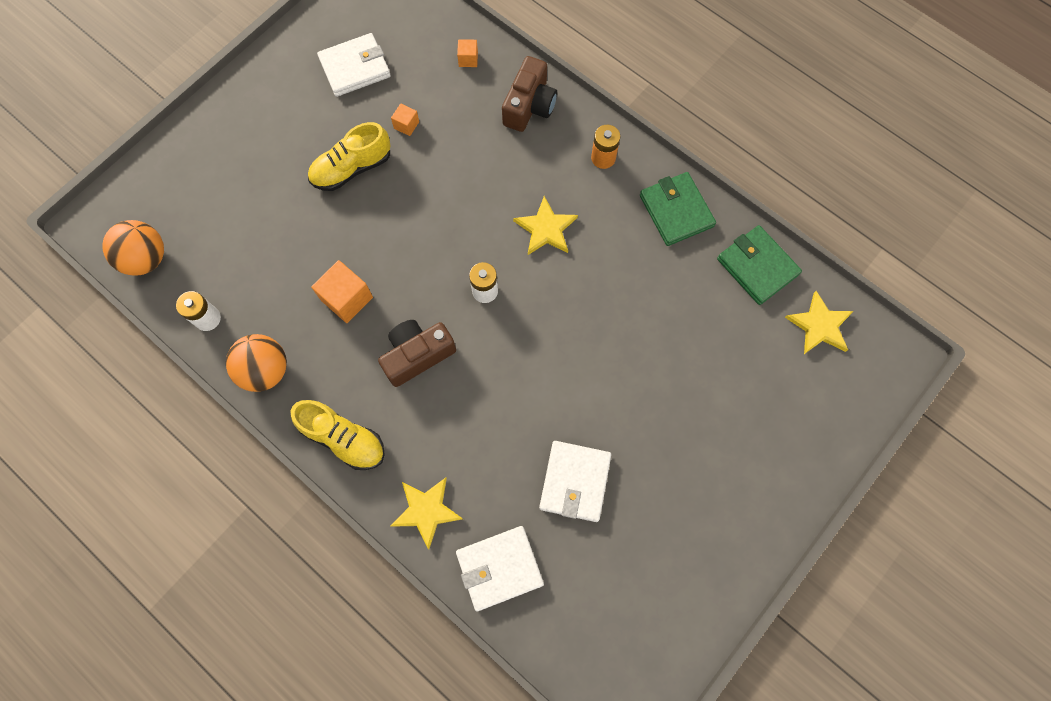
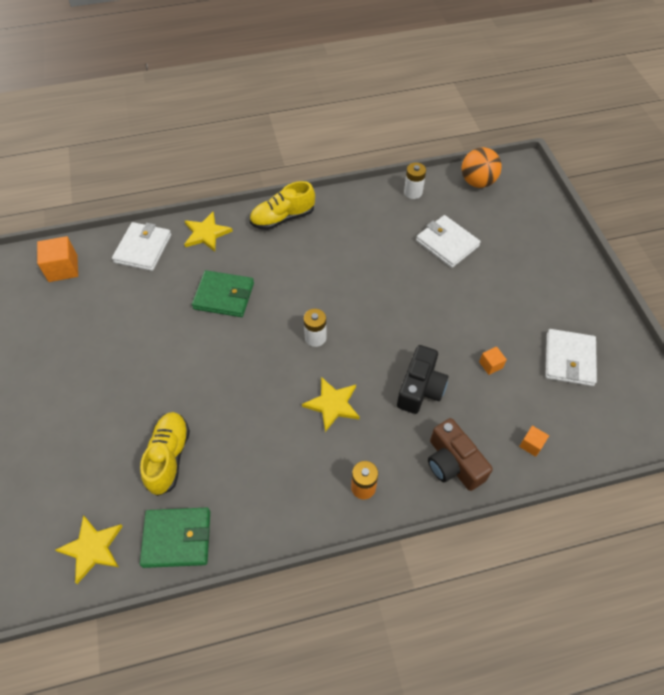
camera: 125 degrees right, 15 degrees down
orange ball [226,334,287,392] -> none
yellow shoe [308,122,391,191] -> yellow shoe moved to [140,412,190,496]
orange cube [311,260,373,323] -> orange cube moved to [37,236,78,282]
brown camera [378,320,456,387] -> none
white wallet [539,441,611,522] -> white wallet moved to [416,215,481,268]
green wallet [640,172,716,246] -> green wallet moved to [192,270,254,317]
none -> black camera [397,345,449,414]

